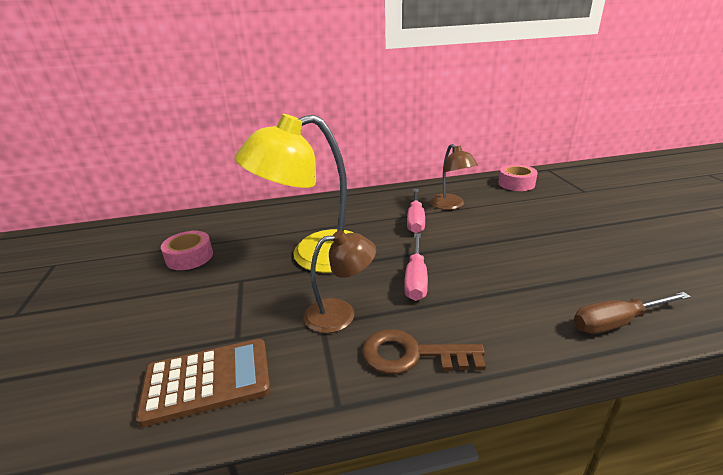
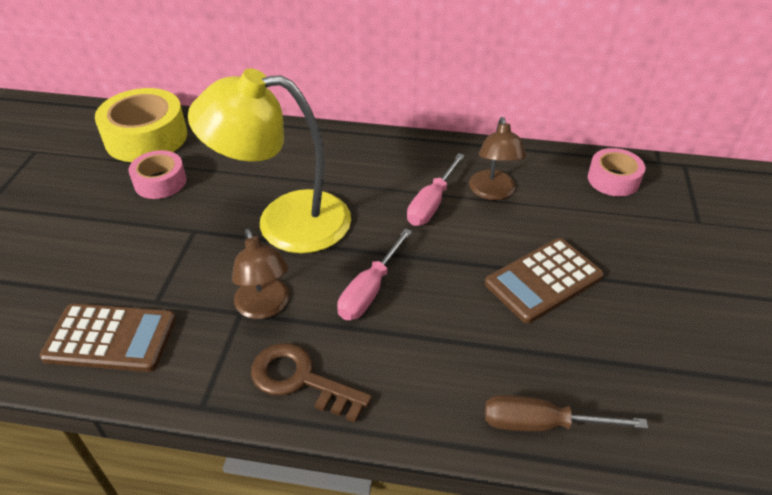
camera: 20 degrees right, 15 degrees up
brown lamp [304,230,376,333] -> brown lamp turned 60 degrees clockwise [232,228,289,319]
none -> yellow tape [95,88,187,162]
none -> brown calculator [485,238,604,323]

